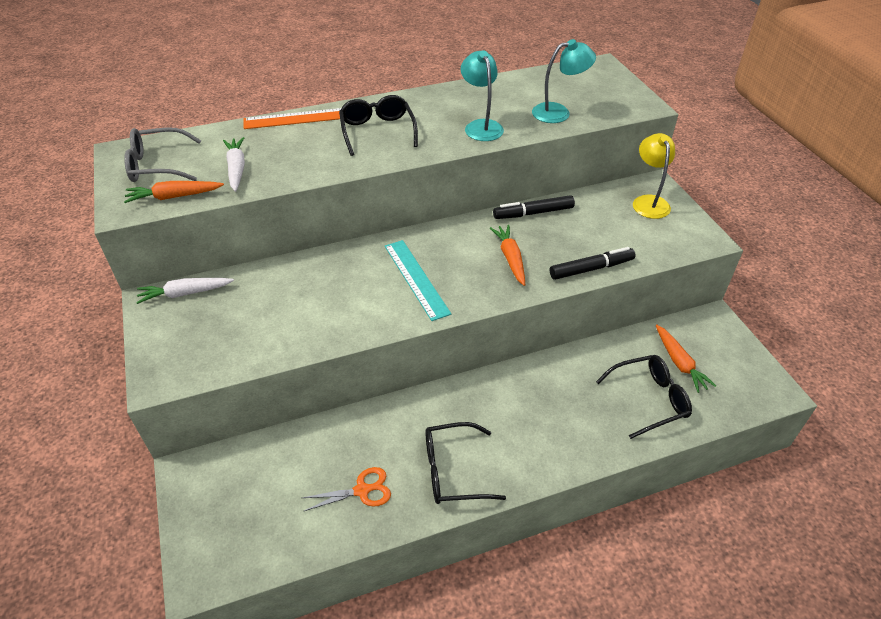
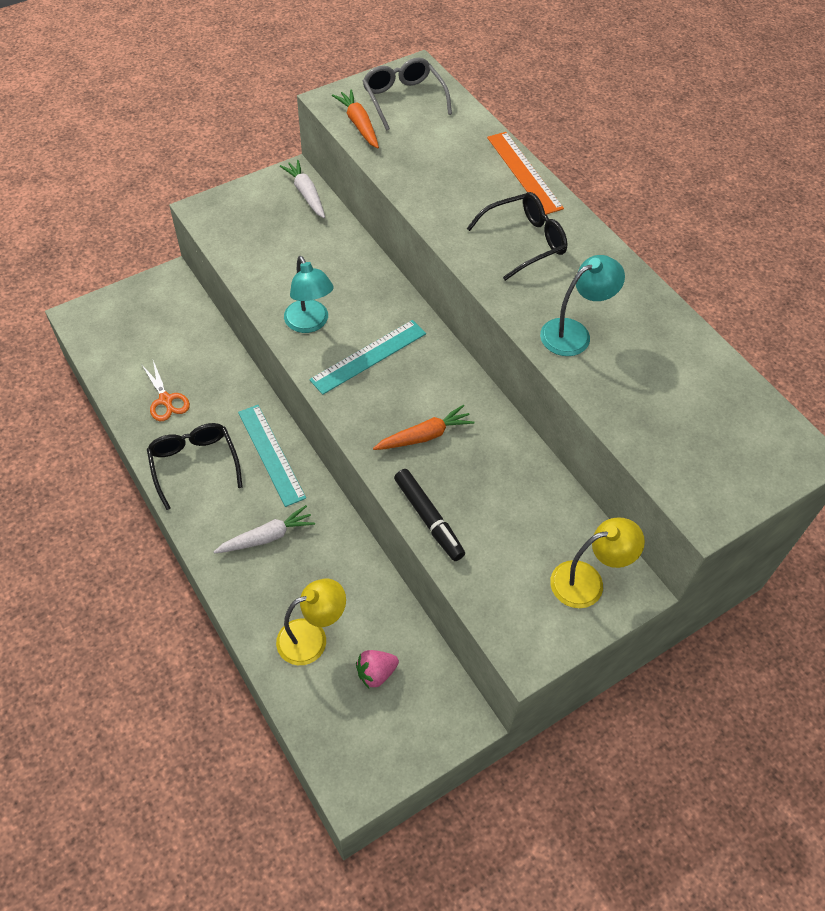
camera: 75 degrees right, 10 degrees up
white carrot [223,137,245,192] -> white carrot moved to [214,505,315,553]
black marker [493,195,575,219] -> none
turquoise lamp [532,39,596,123] -> turquoise lamp moved to [284,256,334,333]
black glasses [596,355,692,439] -> yellow lamp [276,579,346,665]
orange carrot [655,324,716,393] -> pink strawberry [356,650,399,688]
none -> turquoise ruler [238,405,306,507]

